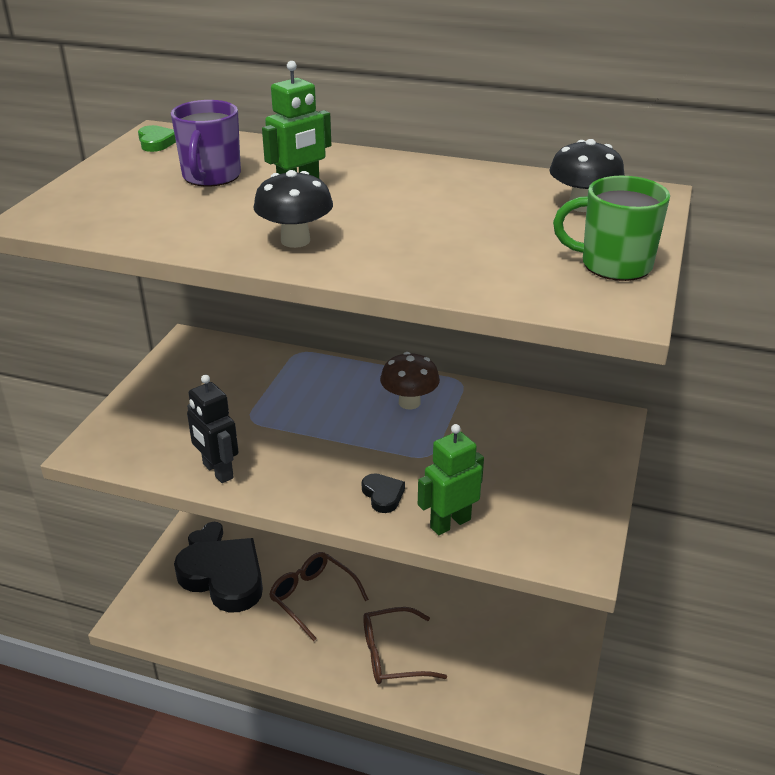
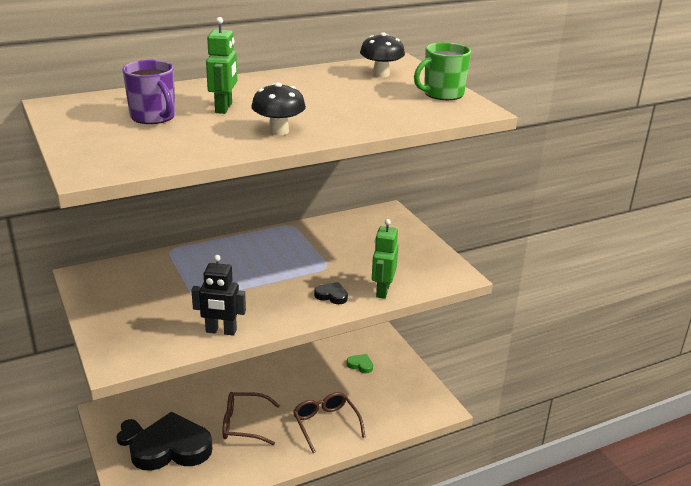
camera: 45 degrees left, 5 degrees down
green heart [138,125,176,152] -> green heart moved to [347,354,373,373]
brown glasses [363,607,447,684] -> brown glasses turned 120 degrees clockwise [293,392,365,453]
brown mushroom [380,352,440,409] -> none

